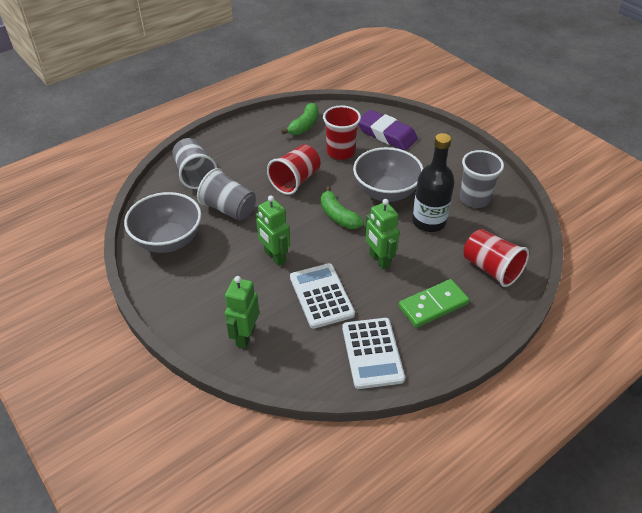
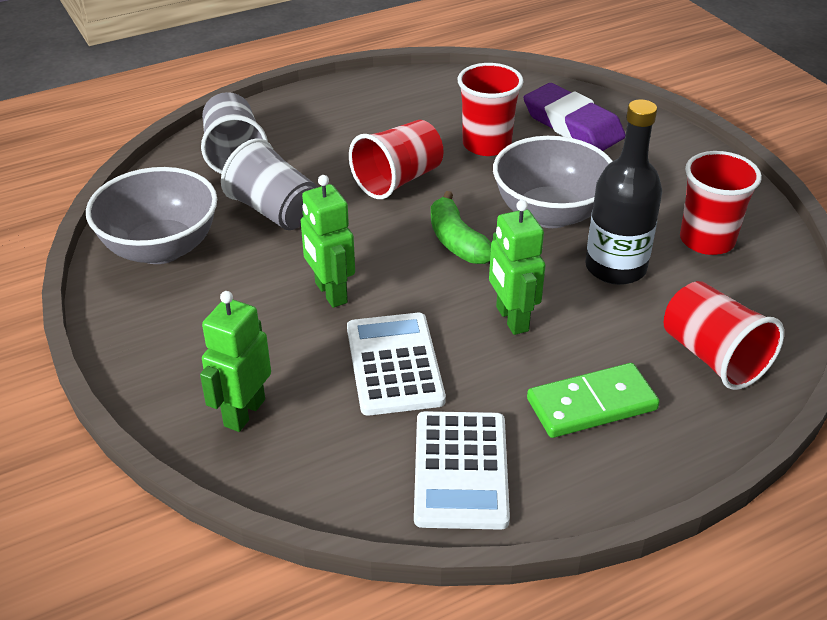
camera: 10 degrees right, 5 degrees down
green banana [281,103,318,135] -> none
grey cup [460,150,504,208] -> red cup [680,151,762,255]

